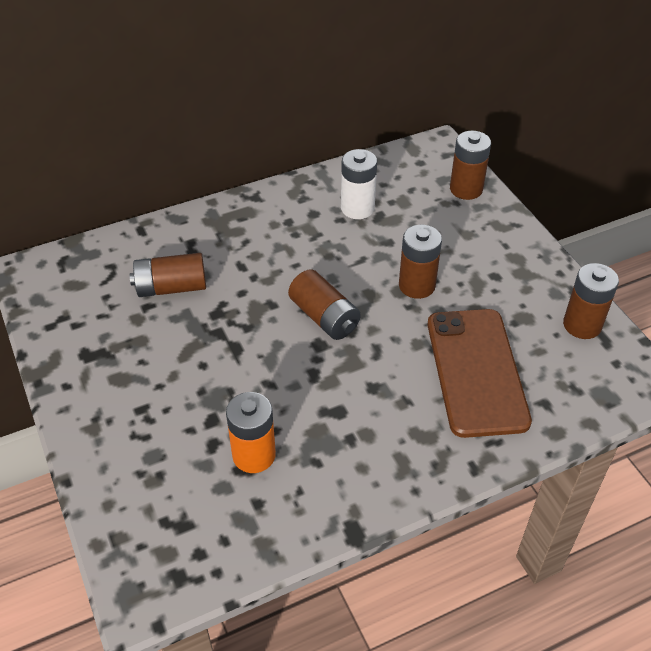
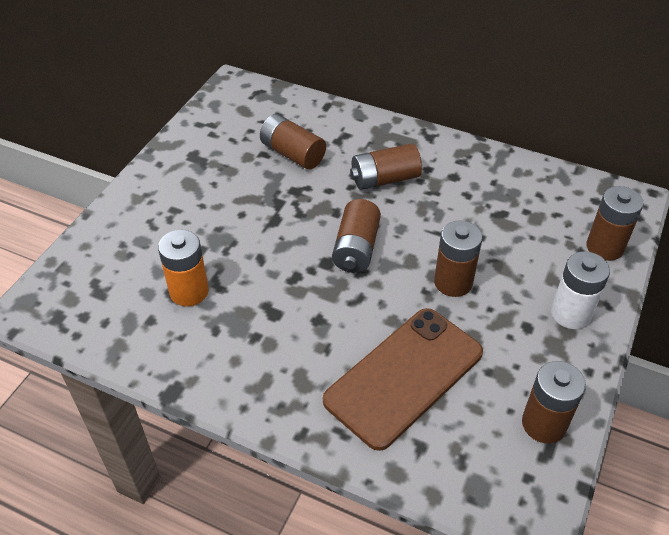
camera: 50 degrees right, 0 degrees up
white battery [341,149,377,219] -> white battery moved to [551,251,610,329]
none -> brown battery [350,143,422,190]

